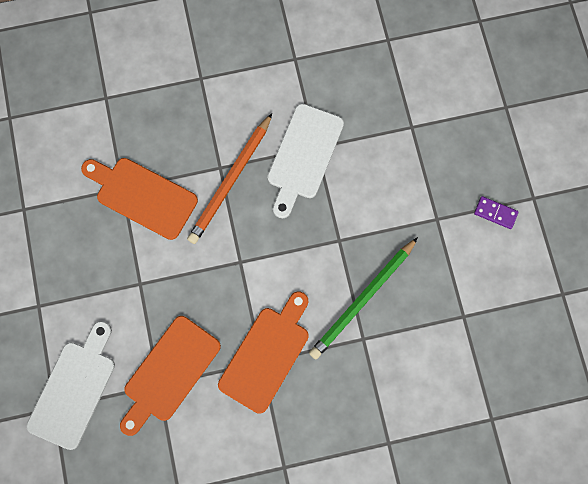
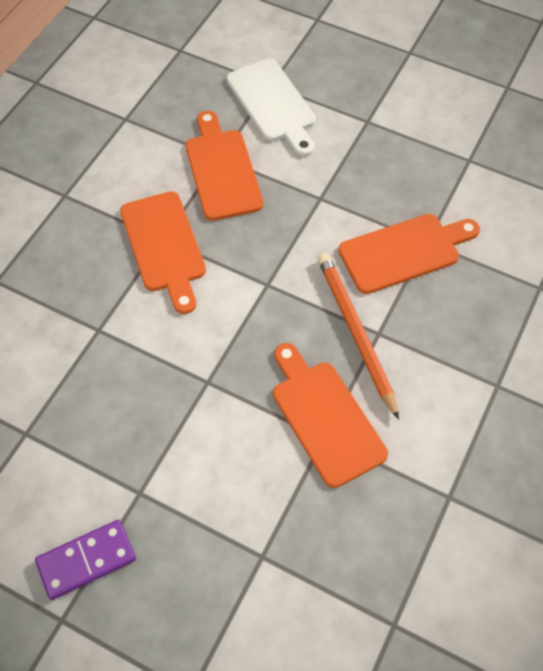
camera: 130 degrees right, 15 degrees down
white cutting board [267,104,344,218] -> orange cutting board [273,343,388,488]
green pencil [309,237,418,359] -> none
purple domino [474,196,519,229] -> purple domino [35,520,136,600], size x1.58

